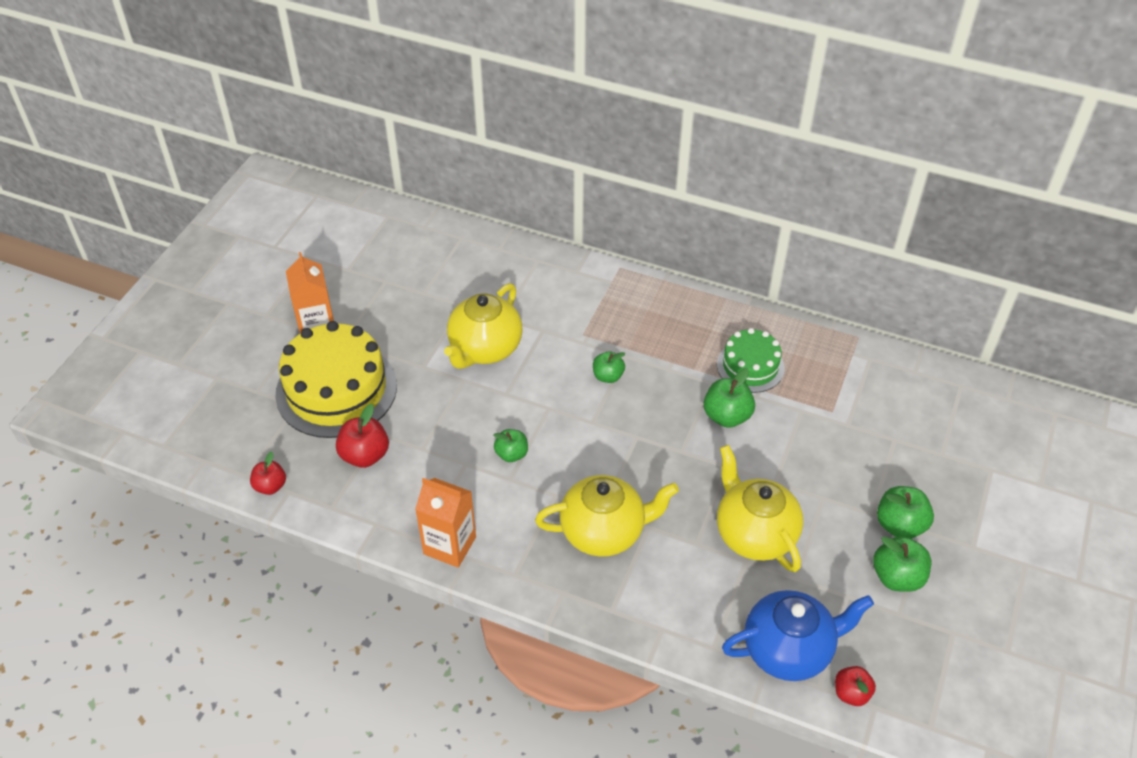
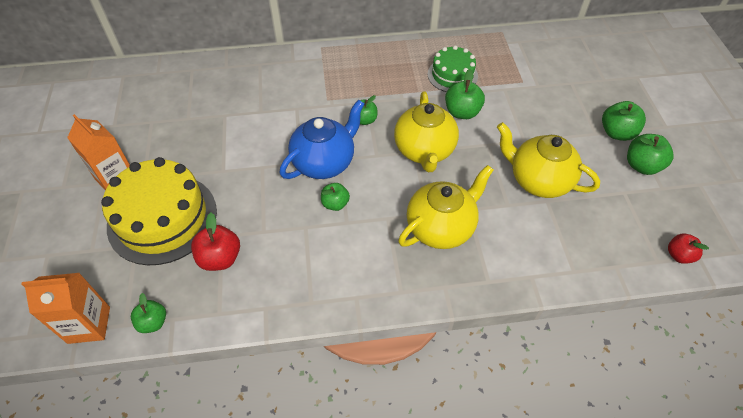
camera: 30 degrees left, 5 degrees up
red apple [250,452,286,495] -> green apple [131,293,166,333]
orange carton [415,478,476,568] -> orange carton moved to [21,273,110,344]
yellow teapot [444,283,523,369] -> yellow teapot moved to [394,91,459,172]
blue teapot [722,590,874,681] -> blue teapot moved to [280,99,364,179]

